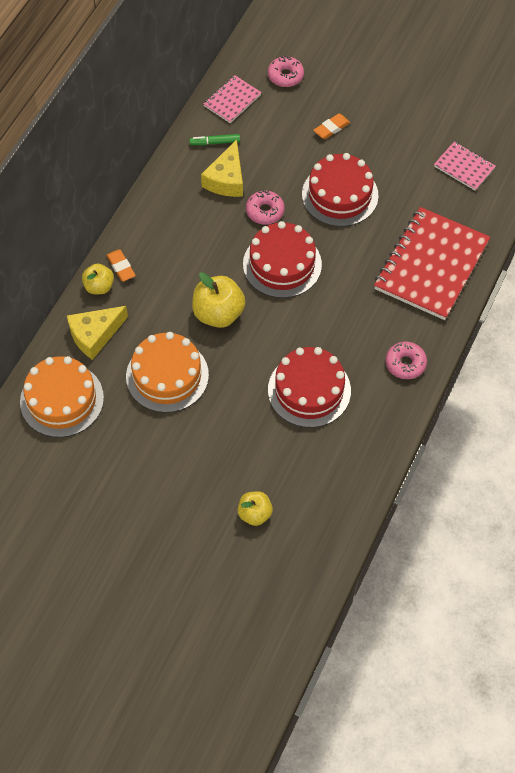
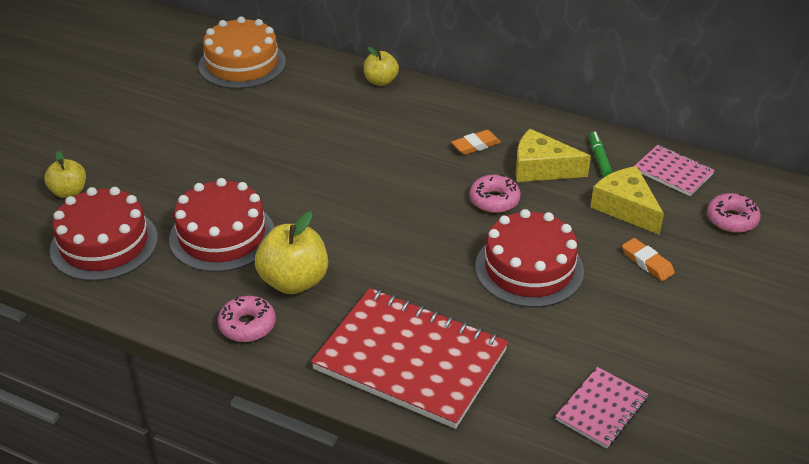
camera: 90 degrees right, 20 degrees down
yellow cheese [67,306,128,360] -> yellow cheese moved to [590,166,664,235]
orange eraser [106,249,136,281] -> orange eraser moved to [451,130,501,155]
orange cake [126,332,209,413] -> none
yellow apple [192,272,246,328] -> yellow apple moved to [255,212,328,294]
red cake [243,221,322,298] -> red cake moved to [50,187,158,281]

